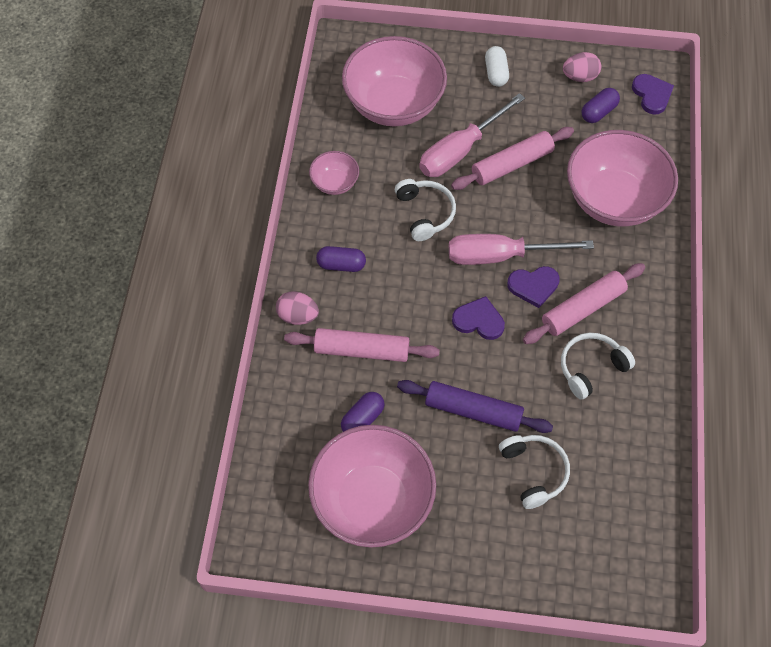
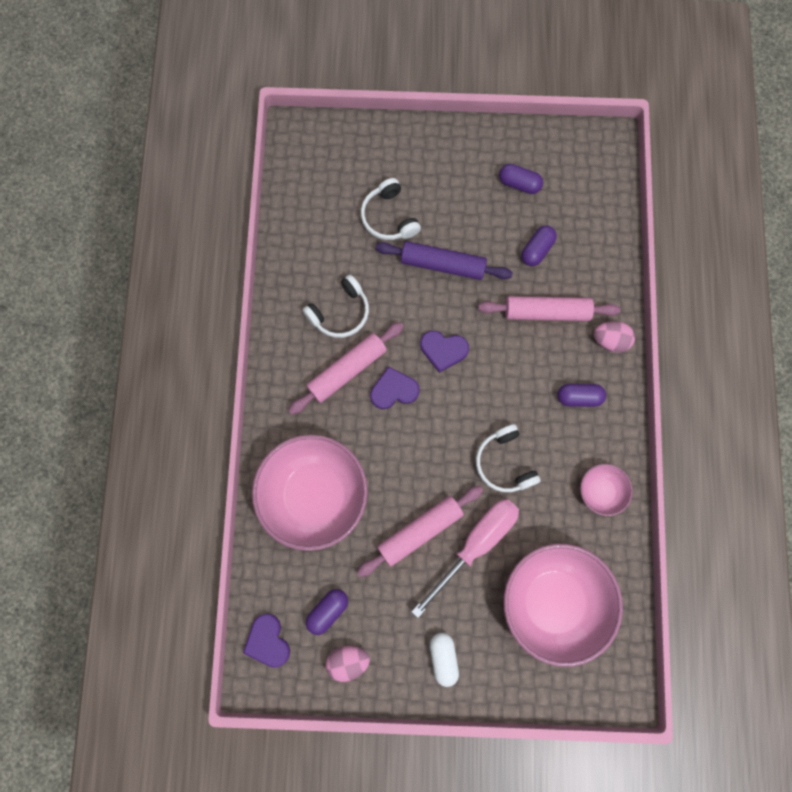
camera: 175 degrees right, 15 degrees up
pink bowl [308,425,436,548] -> purple capsule [499,164,543,194]
pink screwdriver [449,234,594,265] -> none

